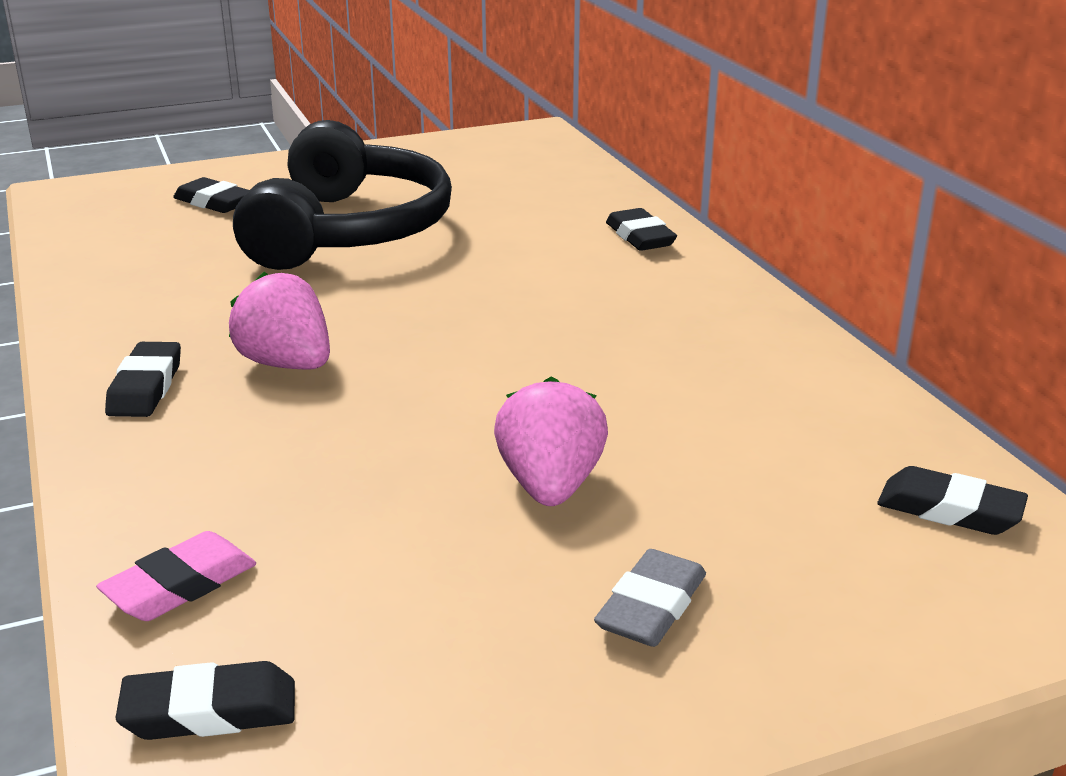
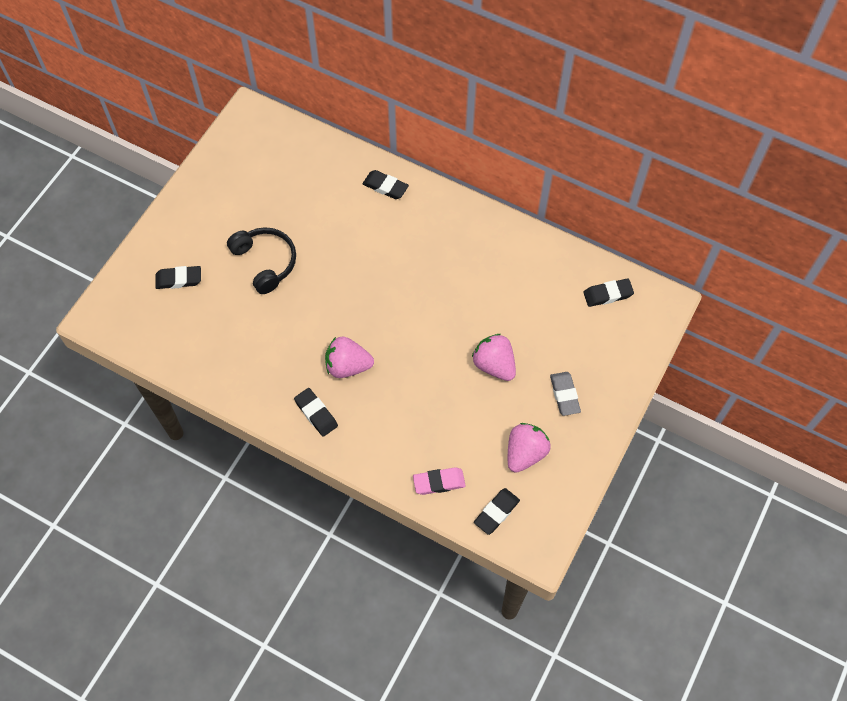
camera: 40 degrees left, 35 degrees up
pink eraser [96,531,256,621] -> pink eraser turned 75 degrees clockwise [413,467,466,495]
black headphones [233,120,452,270] -> black headphones [227,227,296,294], size x0.60
none -> pink strawberry [508,423,551,473]

